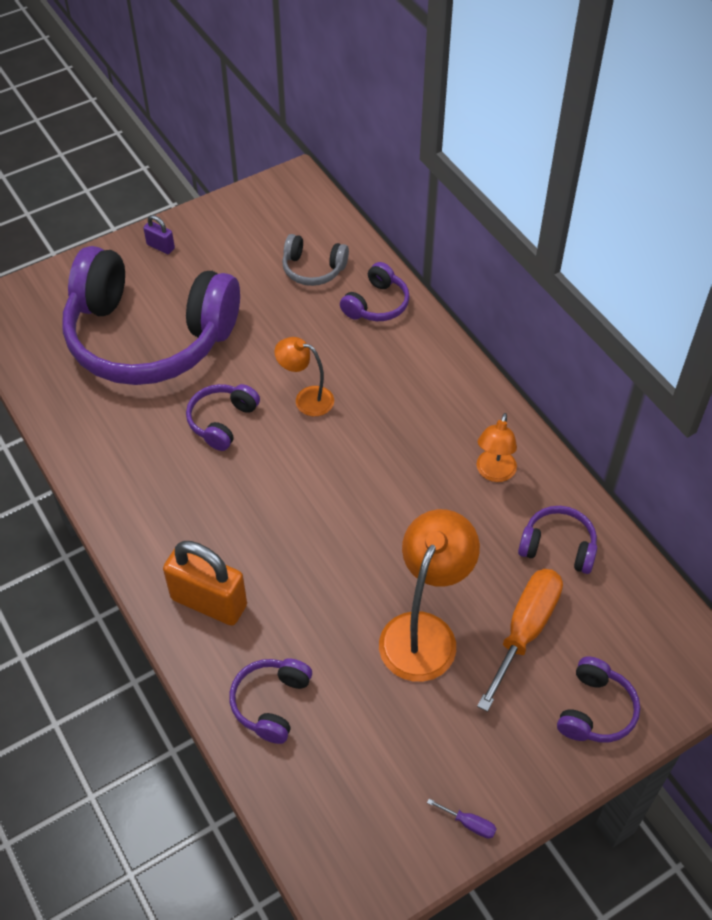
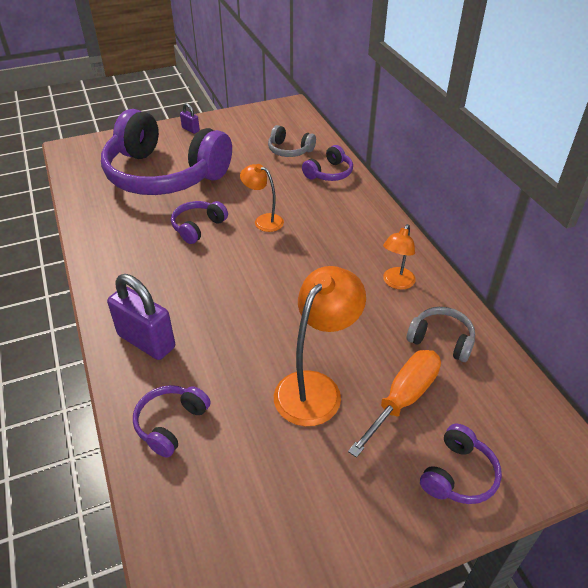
camera: 10 degrees right, 10 degrees down
orange padlock [163,541,247,626] -> purple padlock [107,274,175,360]
purple screwdriver [427,799,496,839] -> none
purple headphones [518,506,597,574] -> grey headphones [406,307,475,362]

